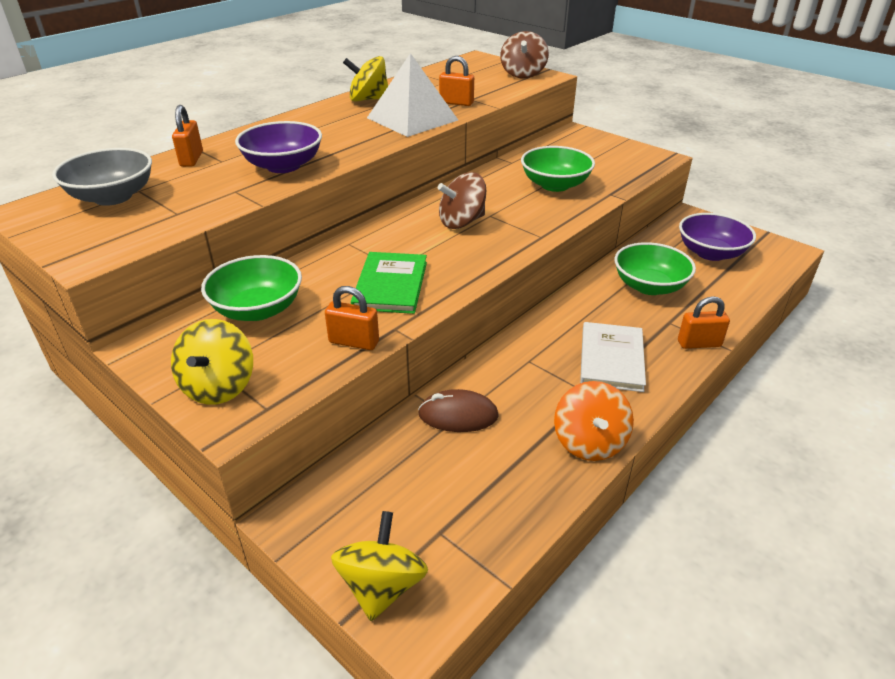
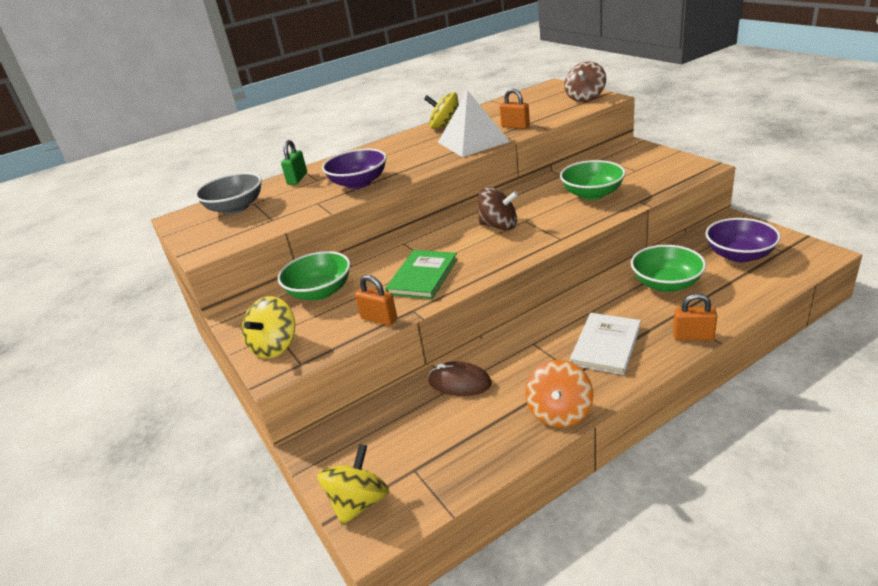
camera: 20 degrees right, 5 degrees down
orange padlock [172,105,203,167] -> green padlock [281,140,307,185]
brown spinning top [438,172,486,229] -> brown spinning top turned 150 degrees counterclockwise [478,187,518,231]

